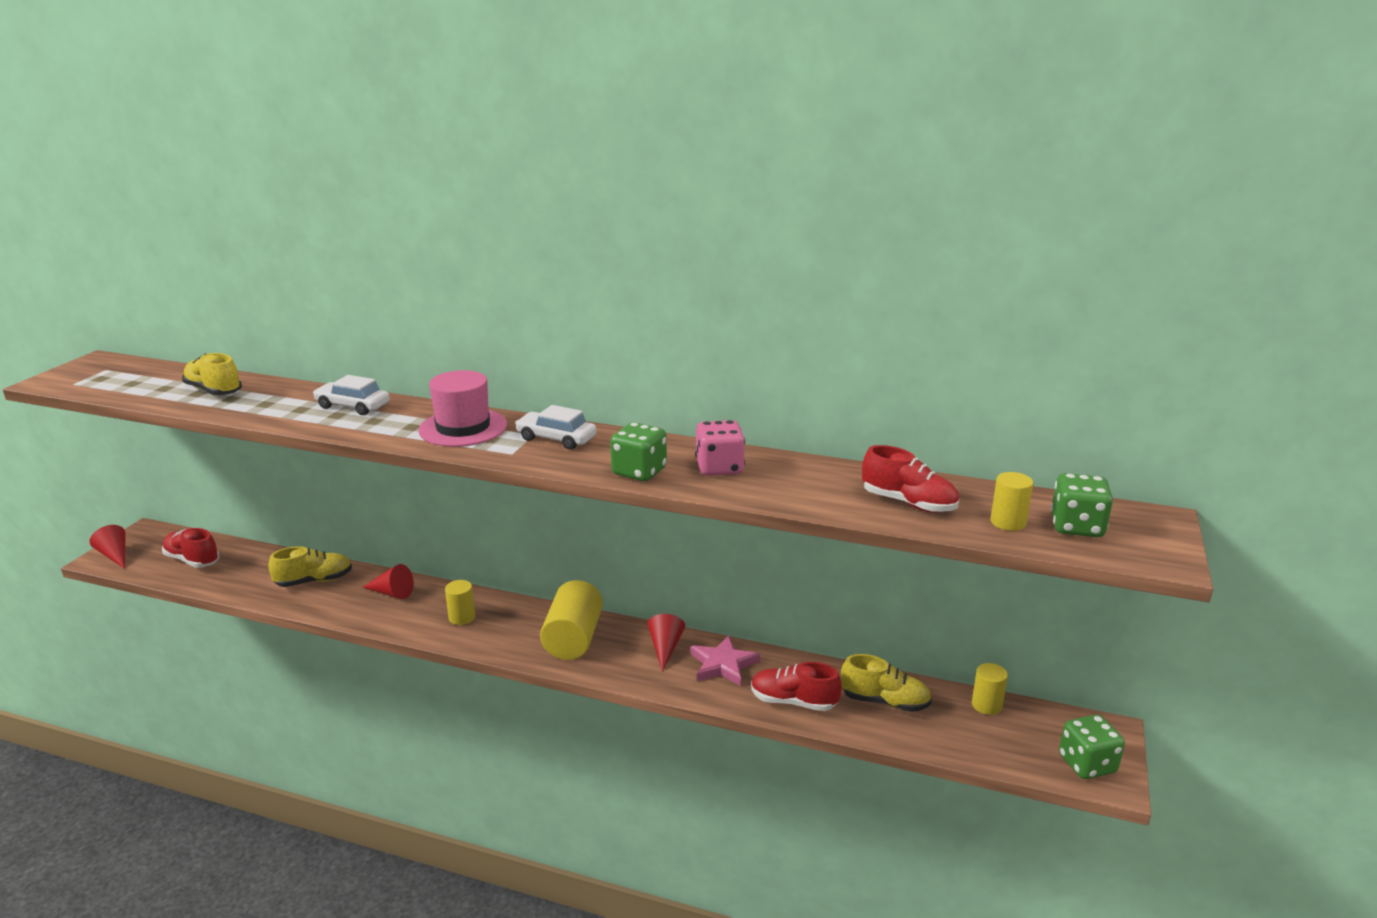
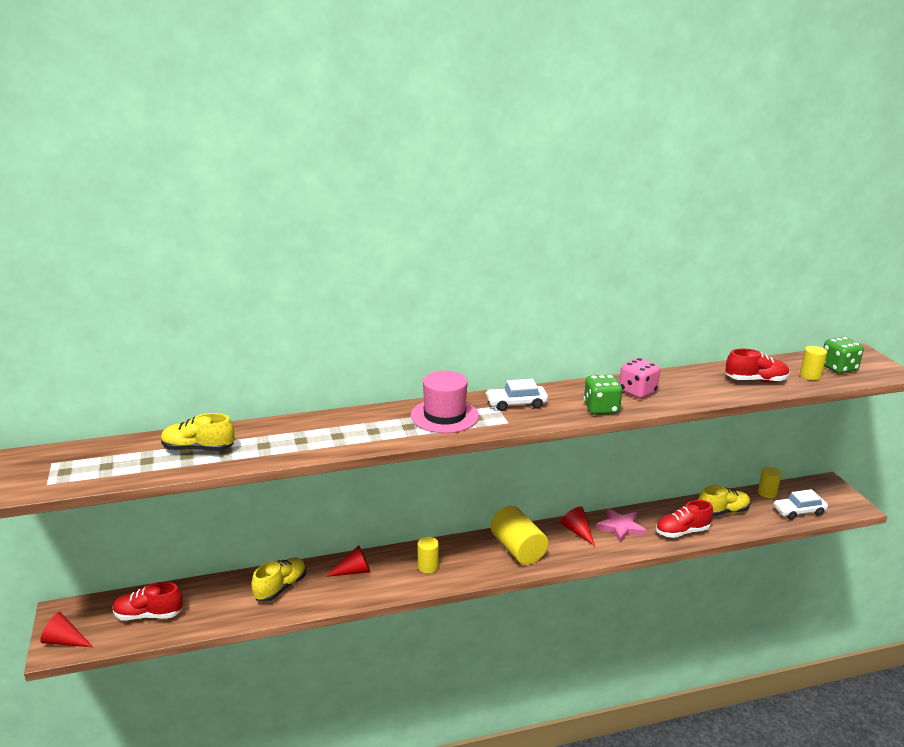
camera: 35 degrees left, 0 degrees up
white car [313,375,390,415] -> white car moved to [773,489,828,520]
green dice [1059,715,1125,779] -> none

